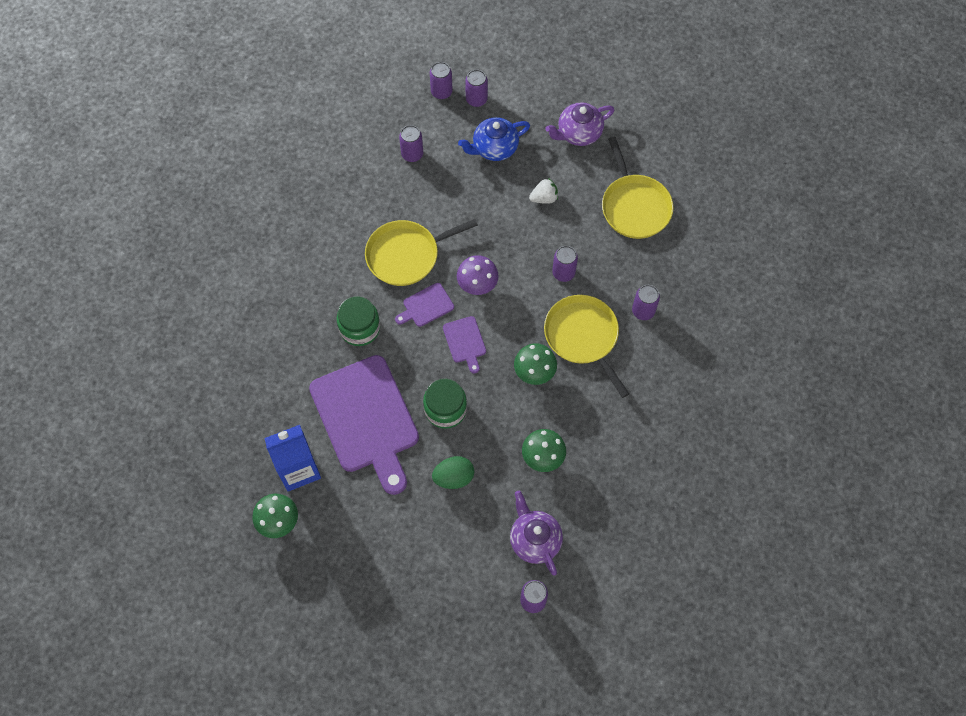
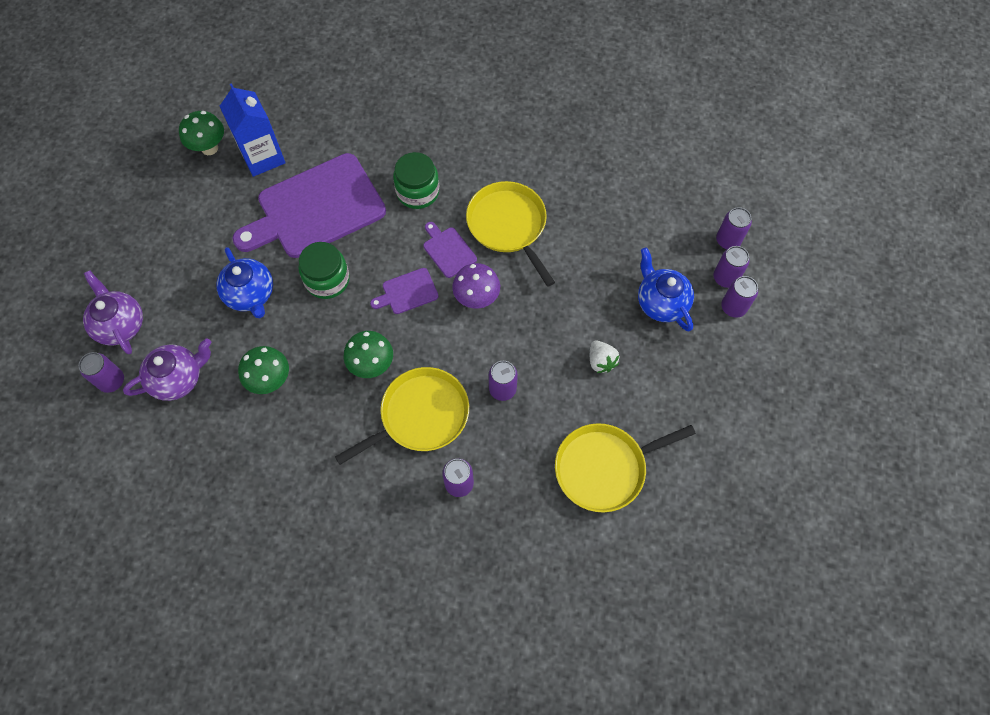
camera: 85 degrees right, 0 degrees up
purple can [399,125,423,162] -> purple can moved to [721,276,758,318]
green egg [432,456,474,489] -> blue teapot [216,247,273,318]
purple teapot [546,102,614,146] -> purple teapot moved to [83,271,143,354]

